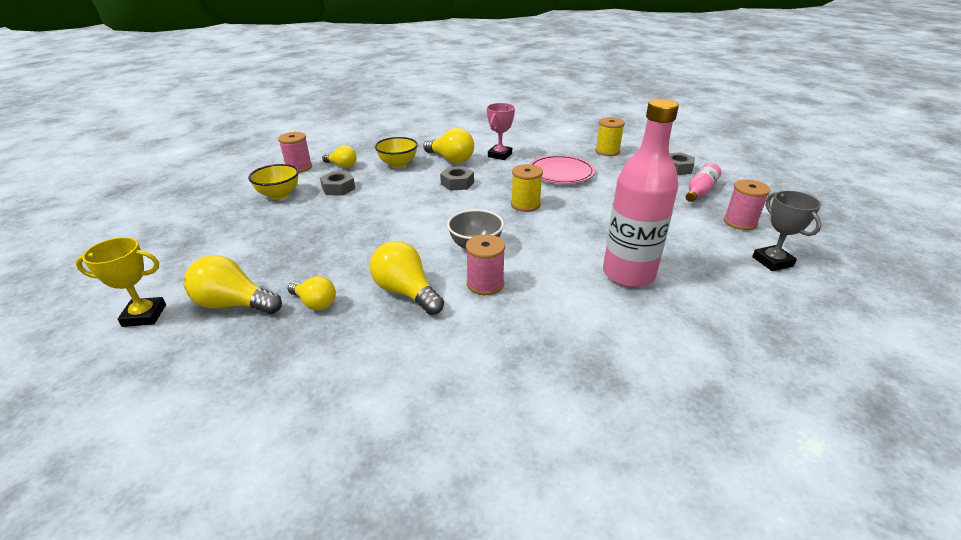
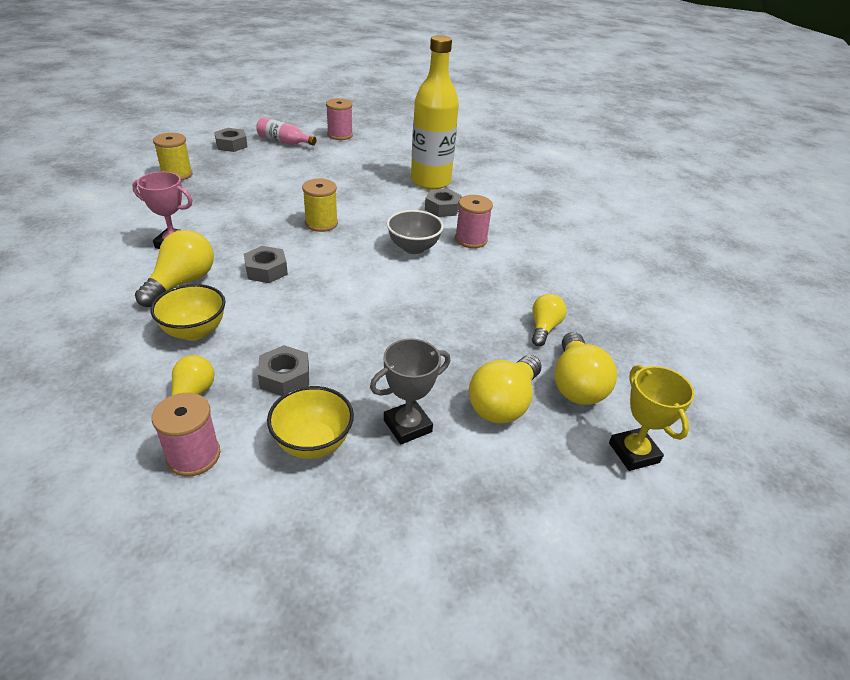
camera: 105 degrees left, 5 degrees up
yellow light bulb [370,241,444,315] -> yellow light bulb moved to [469,355,542,424]
pink plate [529,155,595,184] -> none
pink bottle [603,99,679,288] -> yellow bottle [411,35,459,189]
grey trophy [752,191,822,271] -> grey trophy moved to [370,339,450,445]
none -> grey nut [425,188,462,217]

